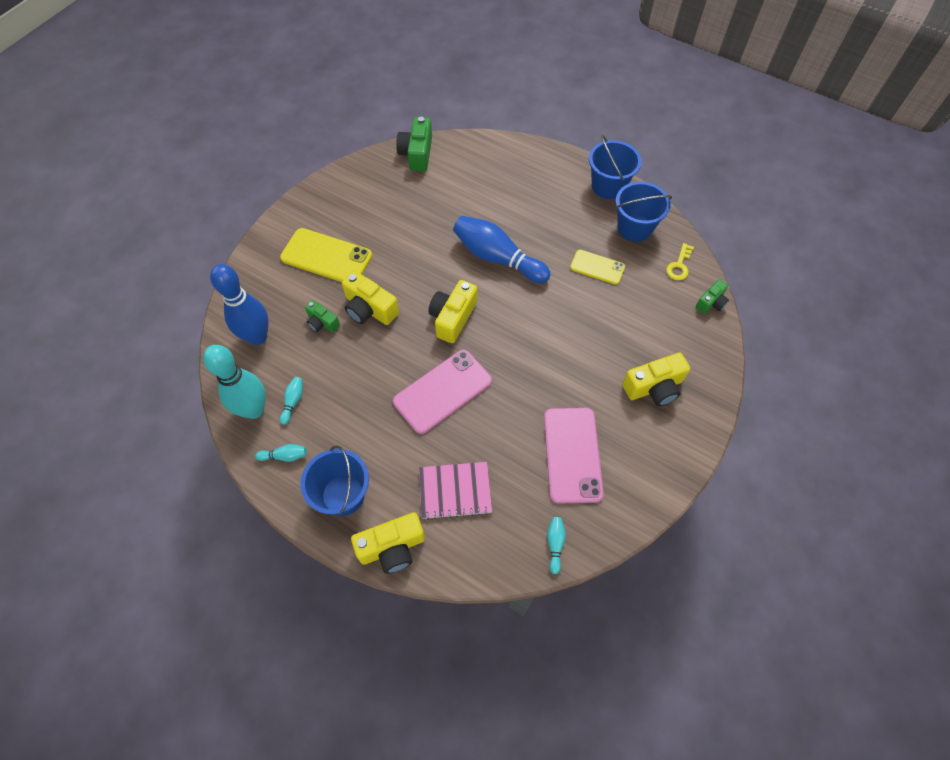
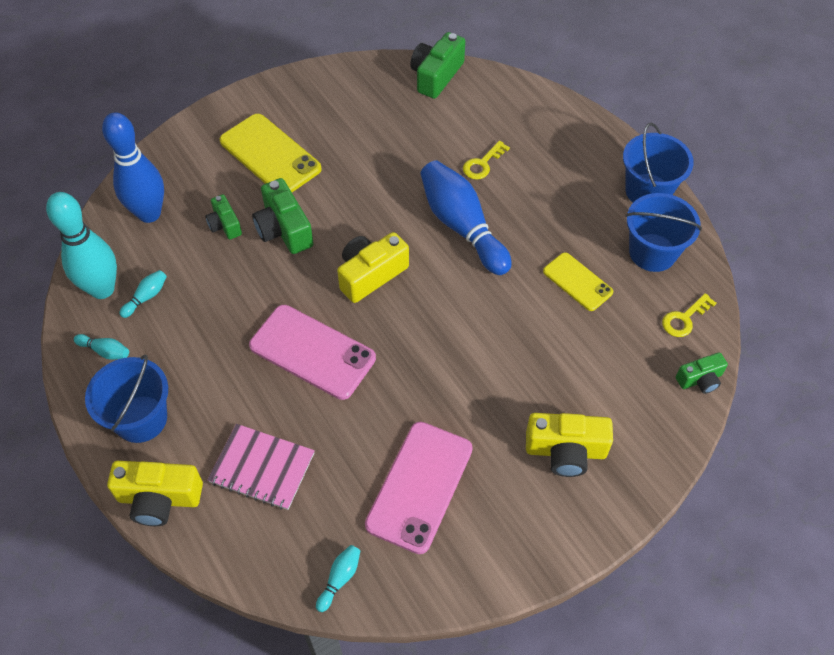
camera: 25 degrees right, 5 degrees down
yellow camera [342,271,399,325] -> green camera [252,178,314,254]
pink phone [393,350,492,434] -> pink phone turned 45 degrees clockwise [249,305,376,400]
none -> yellow key [463,141,510,180]

